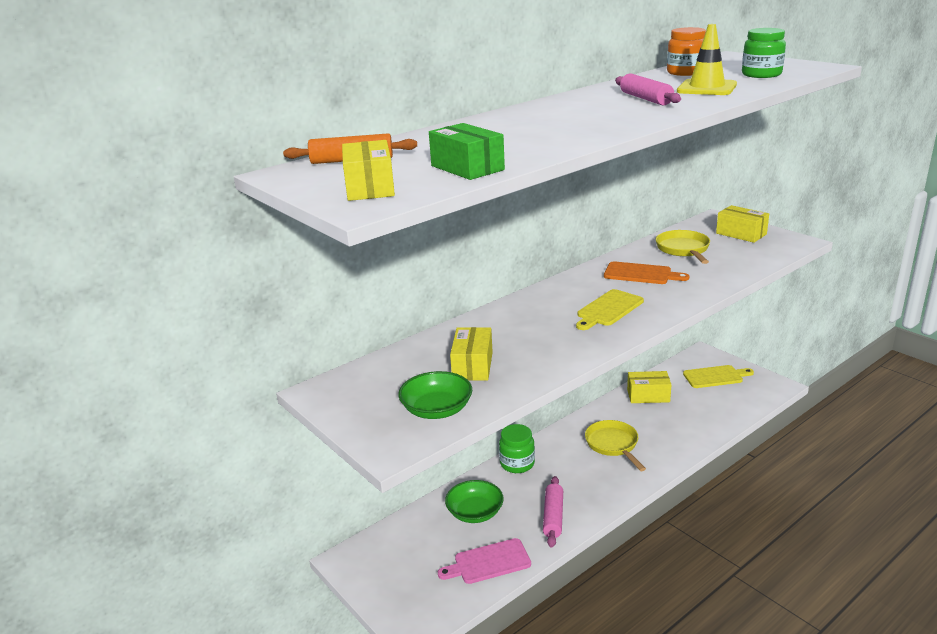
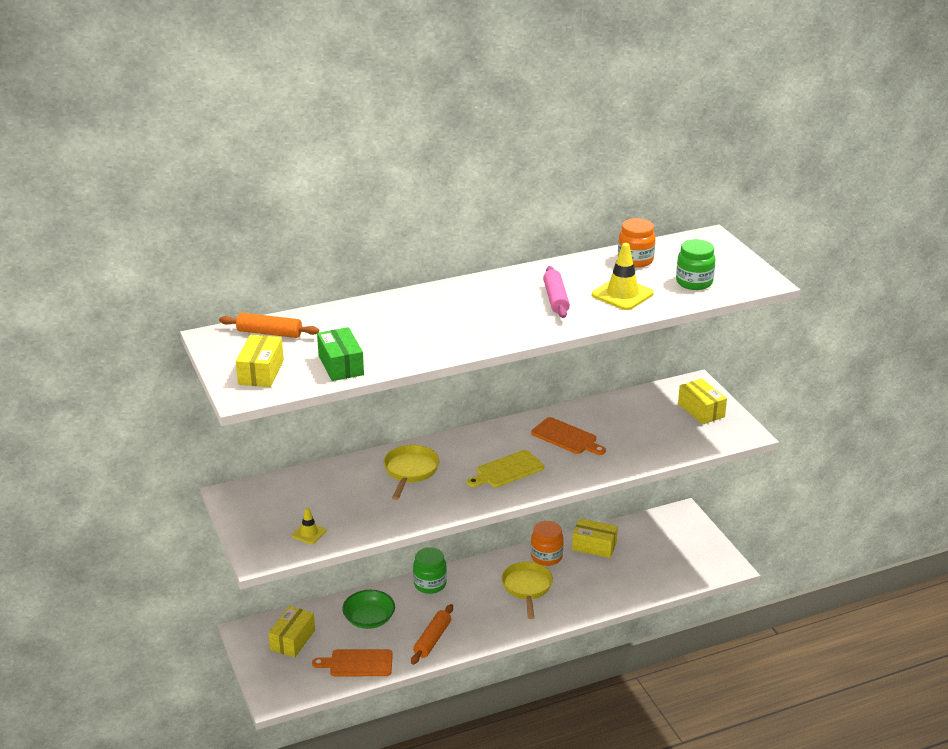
camera: 15 degrees right, 5 degrees up
green bowl [398,371,472,419] -> yellow traffic cone [292,507,327,544]
pink cutting board [438,538,531,584] -> orange cutting board [312,649,393,676]
yellow box [450,327,493,381] -> yellow box moved to [268,606,315,658]
pink rolling pin [543,476,563,548] -> orange rolling pin [411,604,453,665]
yellow pan [656,230,710,264] -> yellow pan moved to [384,445,439,500]
yellow cutting board [683,365,754,388] -> none
none -> orange jar [531,521,564,566]

